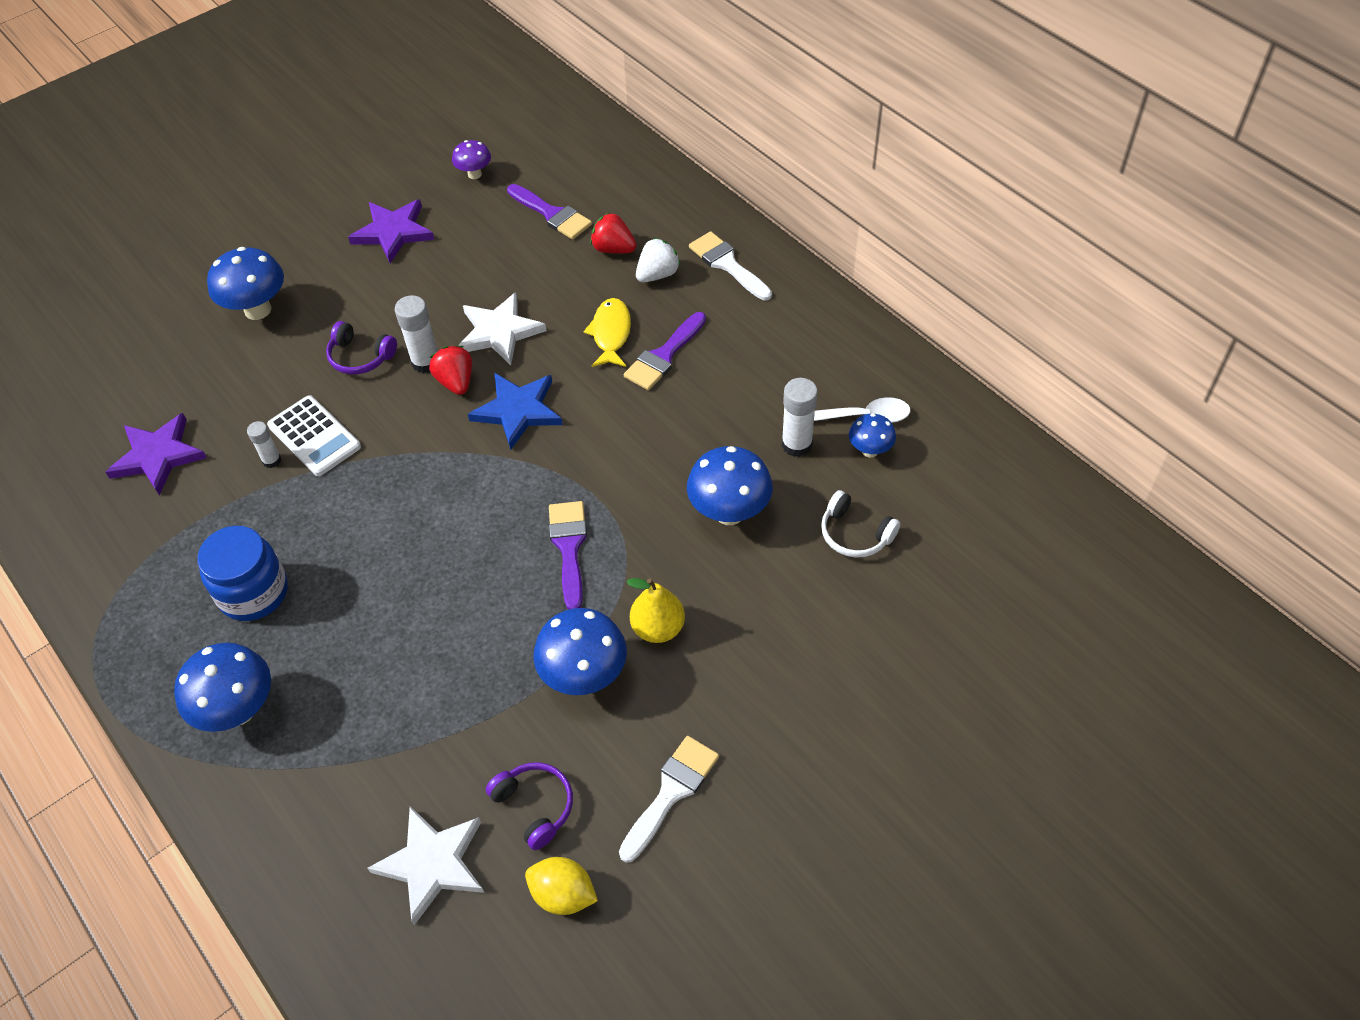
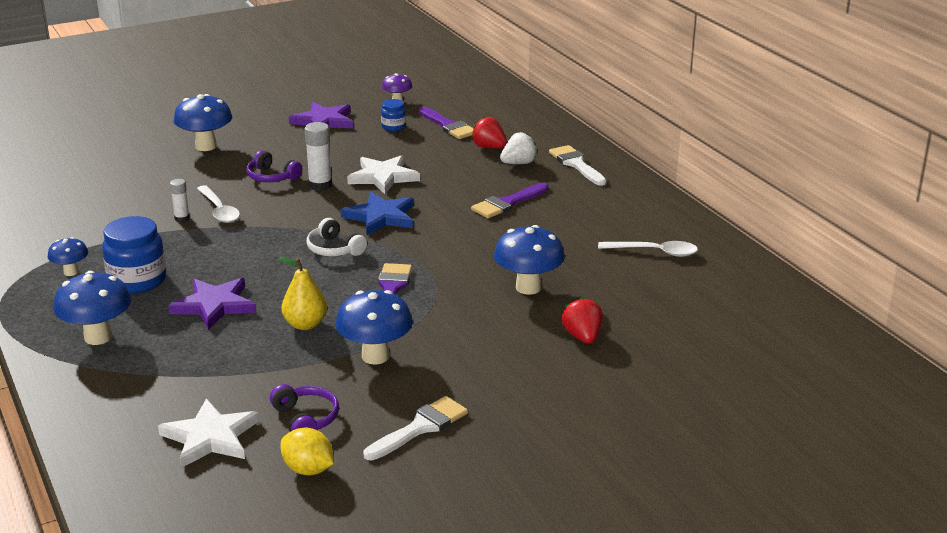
camera: 10 degrees right, 25 degrees down
purple star [105,413,207,495] -> purple star moved to [168,278,256,330]
white calculator [267,395,361,476] -> white spoon [197,185,240,223]
red strawberry [429,346,472,395] -> red strawberry moved to [562,297,603,344]
yellow fish [583,298,631,367] -> none
yellow pear [627,578,685,643] -> yellow pear moved to [279,256,327,330]
white glue stick [782,378,818,457] -> none
white headphones [821,490,900,558] -> white headphones moved to [307,218,367,256]
blue mushroom [849,414,896,458] -> blue mushroom moved to [48,237,88,276]
none -> blue jar [381,99,406,131]

